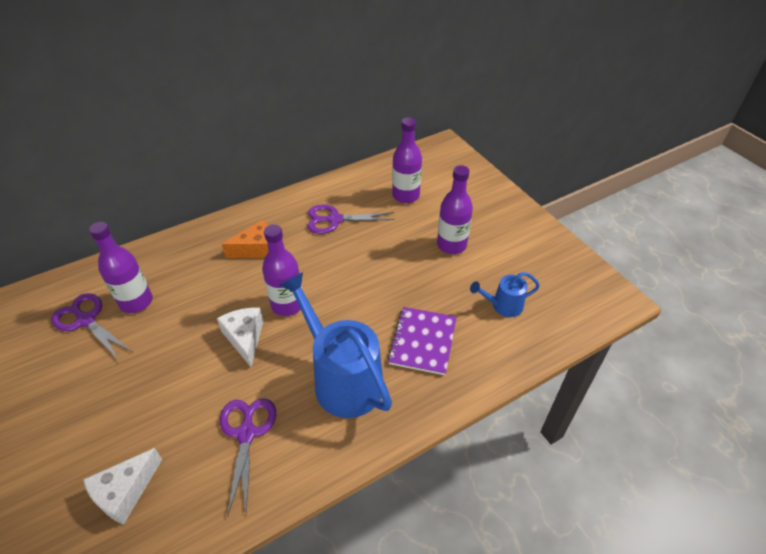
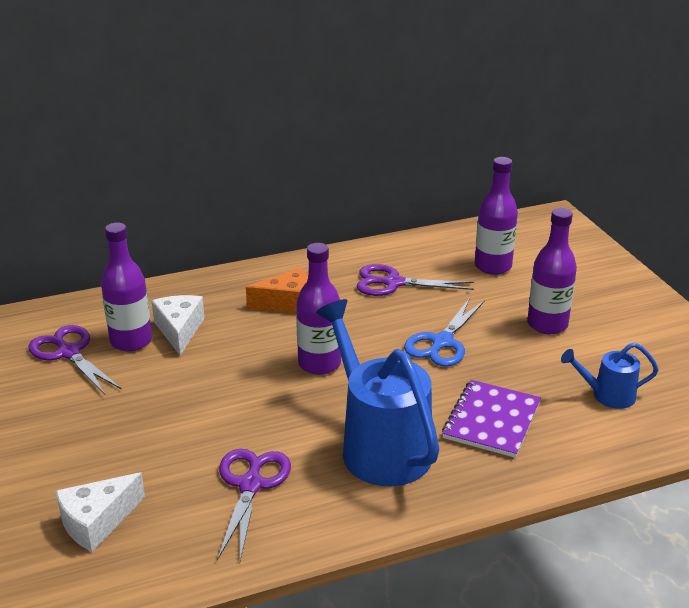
camera: 10 degrees right, 15 degrees down
white cheese [217,308,263,367] -> white cheese moved to [152,295,205,356]
none -> blue scissors [404,298,485,367]

